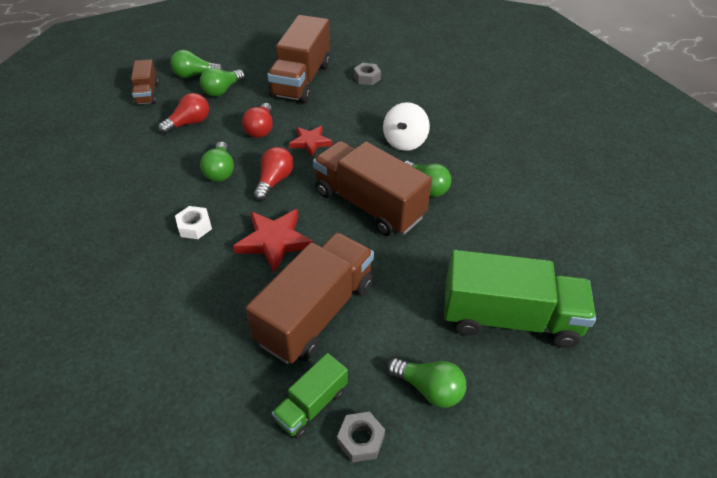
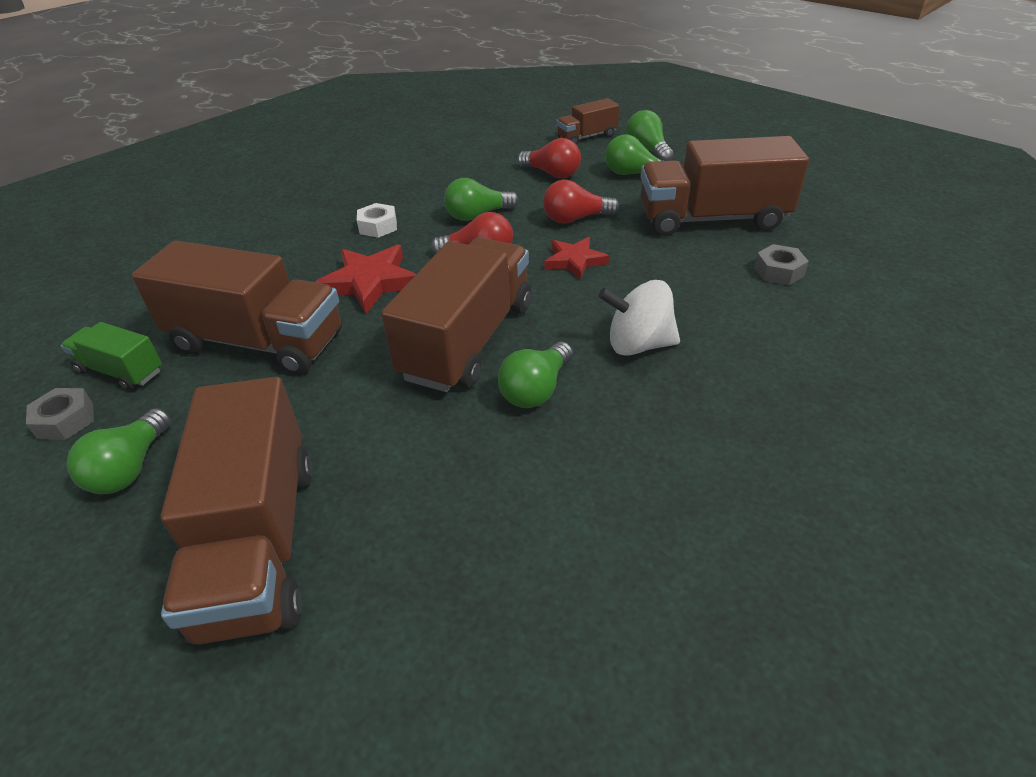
camera: 75 degrees right, 5 degrees down
green truck [444,250,596,348] -> brown truck [161,377,312,646]

